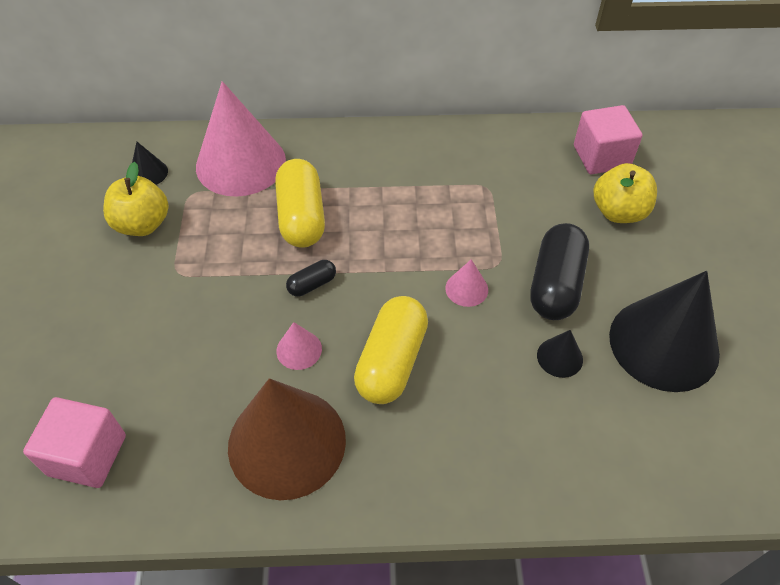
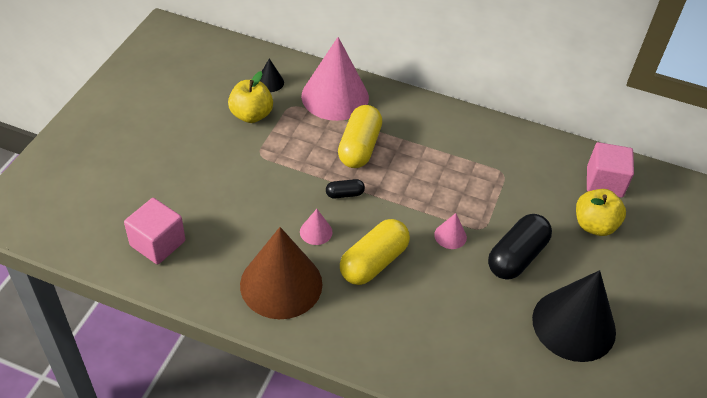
camera: 20 degrees right, 5 degrees down
black cone [537,330,583,378] -> none

